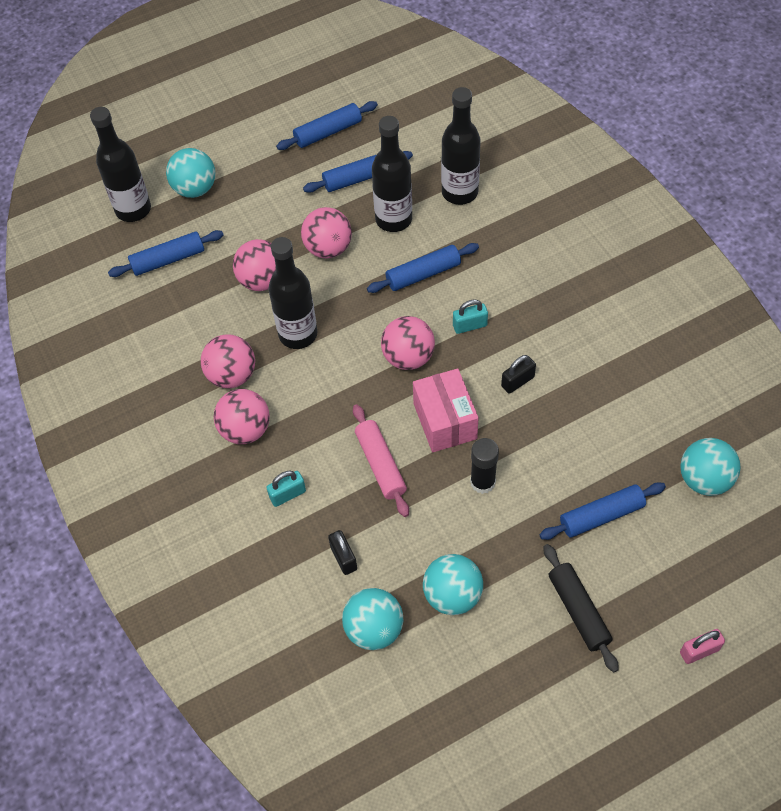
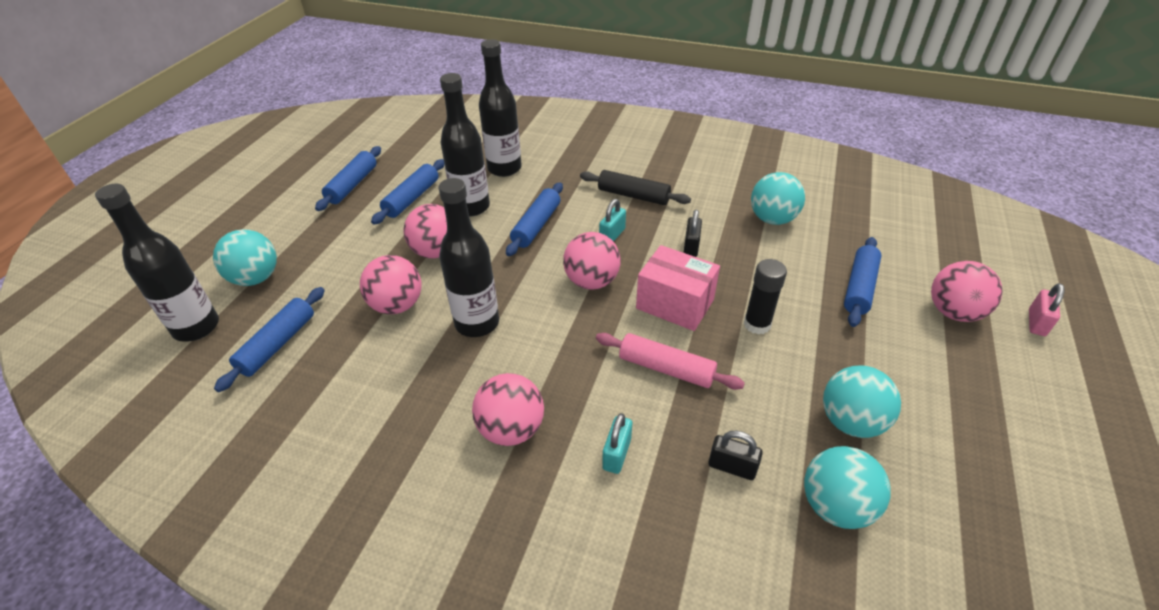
camera: 45 degrees left, 15 degrees down
pink ball [201,334,255,388] -> pink ball moved to [931,261,1003,322]
black rolling pin [544,544,619,672] -> black rolling pin moved to [580,170,691,205]
turquoise ball [680,438,740,496] -> turquoise ball moved to [751,172,805,225]

